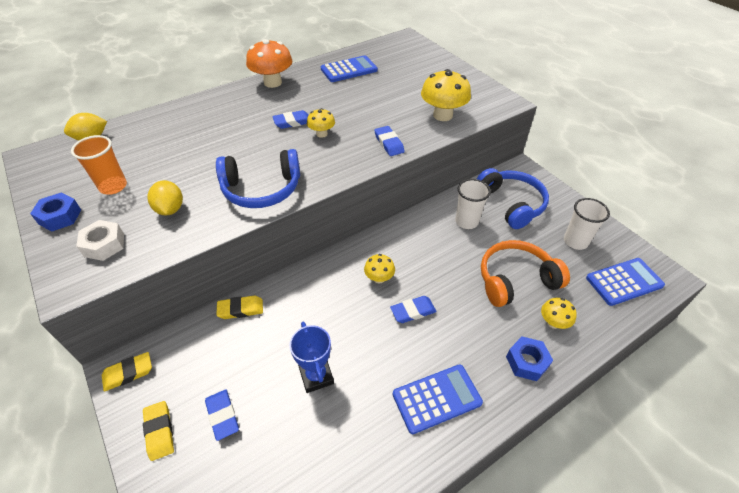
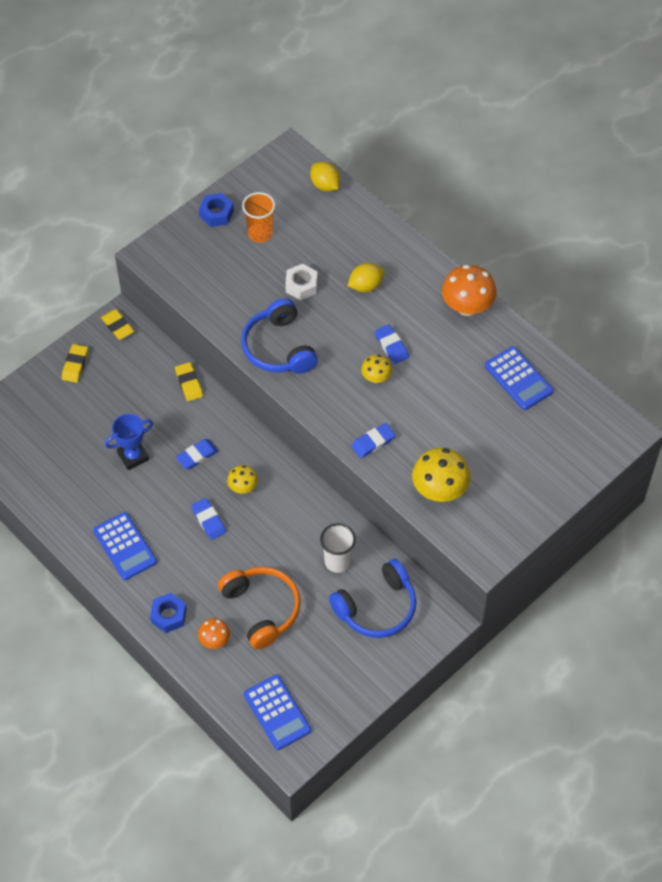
camera: 80 degrees right, 10 degrees up
white nut [76,220,124,261] -> white nut moved to [285,264,317,300]
yellow eraser [143,401,174,461] -> yellow eraser turned 45 degrees counterclockwise [62,344,88,383]
yellow lemon [147,180,183,216] -> yellow lemon moved to [347,263,384,292]
blue eraser [205,390,239,441] -> blue eraser moved to [176,439,218,469]
yellow mushroom [541,298,577,329] -> orange mushroom [198,618,230,649]
white cup [564,198,610,250] -> none

